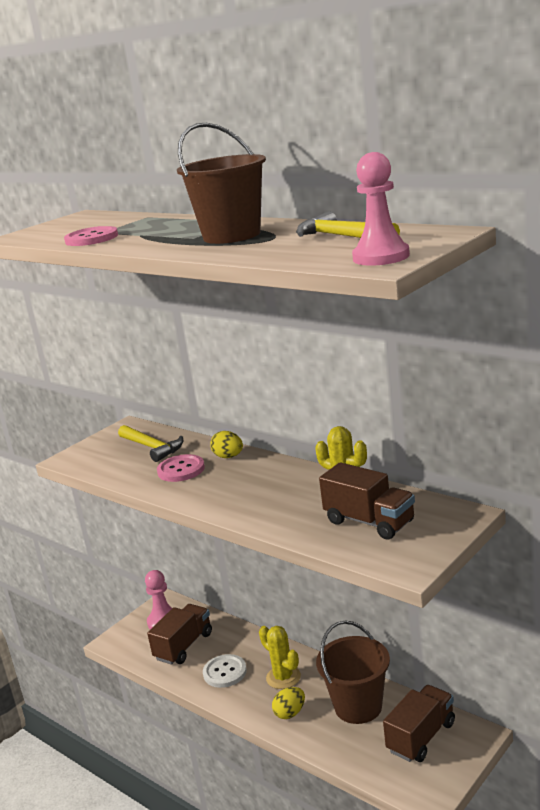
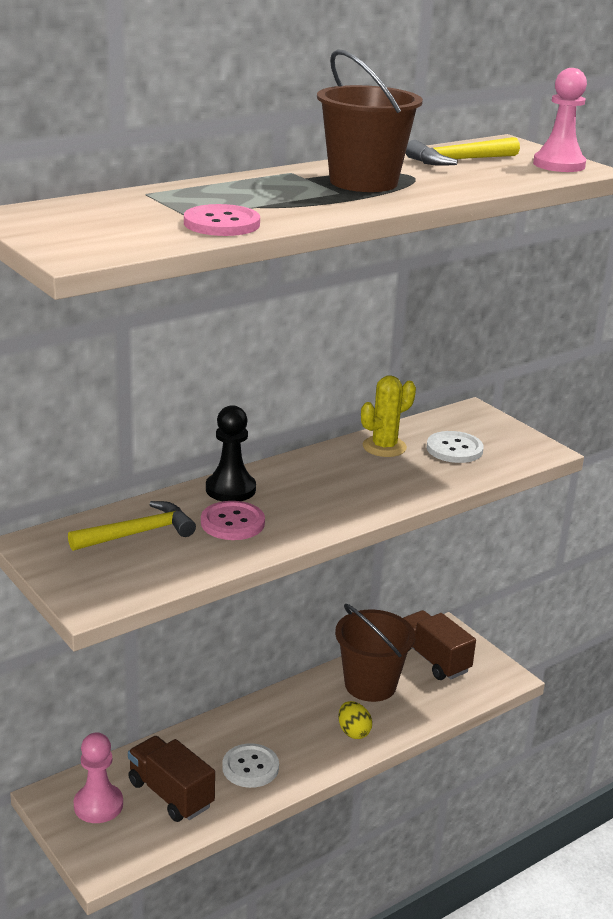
camera: 80 degrees left, 5 degrees up
yellow egg [210,431,243,458] -> black pawn [206,405,256,502]
yellow cactus [259,626,301,689] -> none
brown truck [319,462,415,539] -> white button [426,431,484,463]

